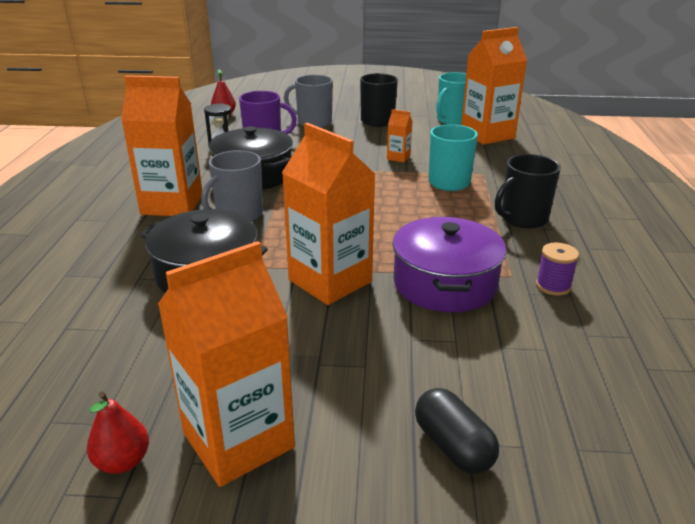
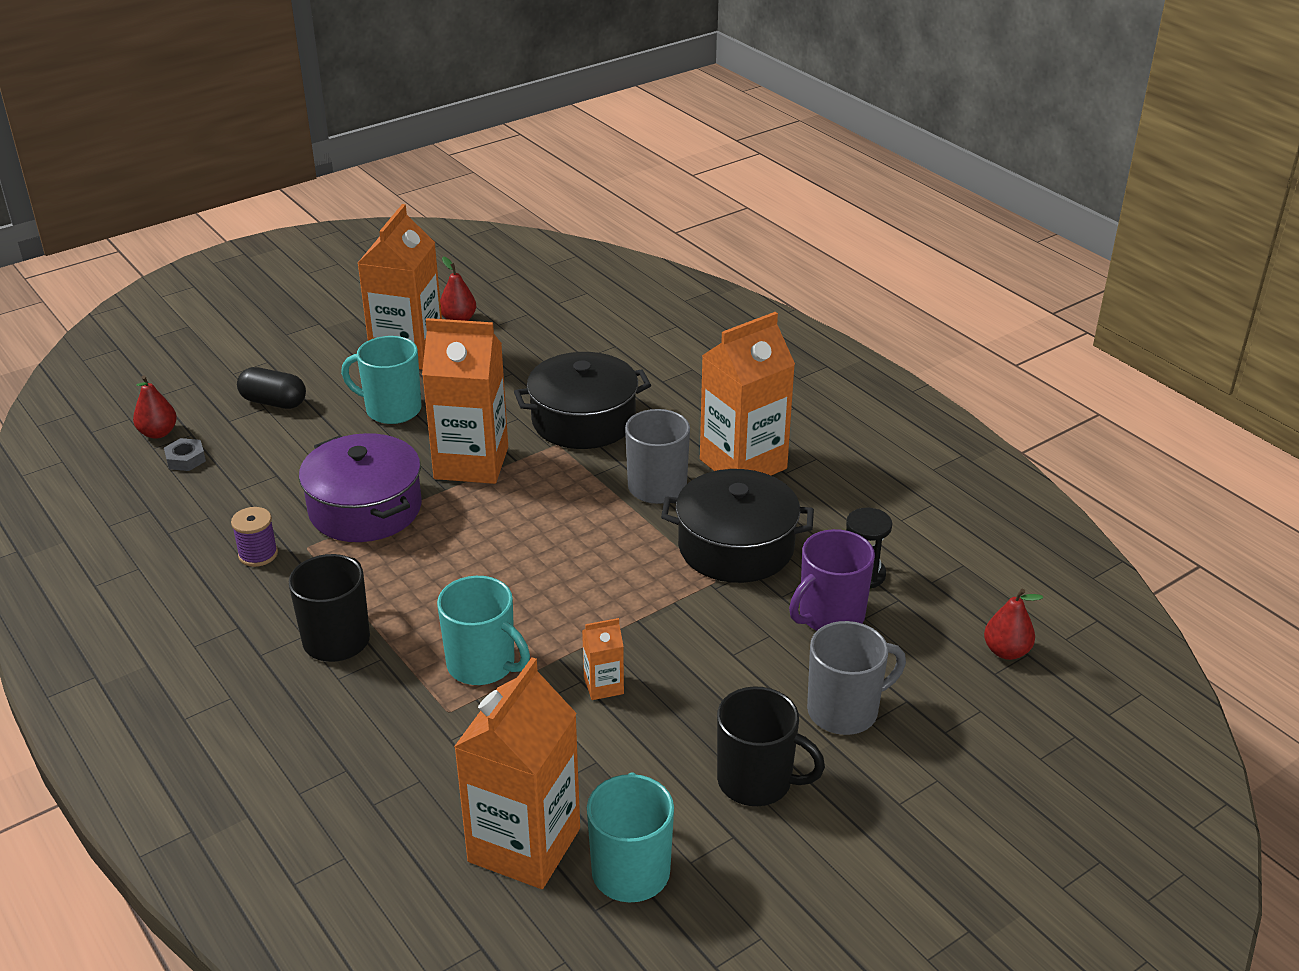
camera: 140 degrees right, 5 degrees up
none -> red pear [133,375,177,439]
none -> grey nut [164,438,206,471]
none -> turquoise mug [341,336,422,424]

